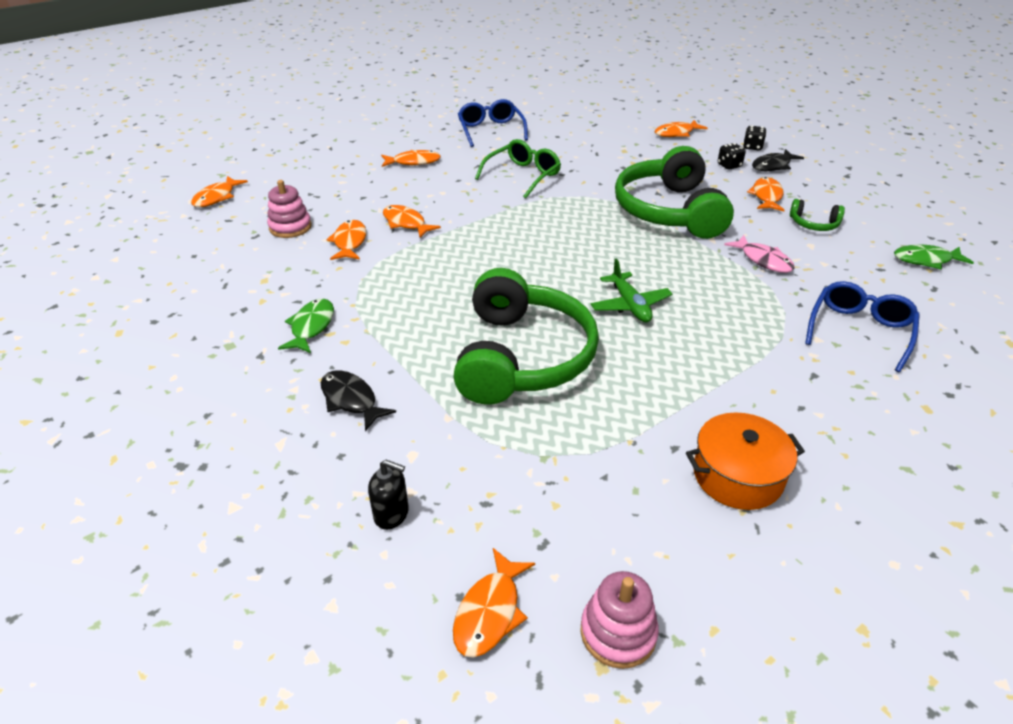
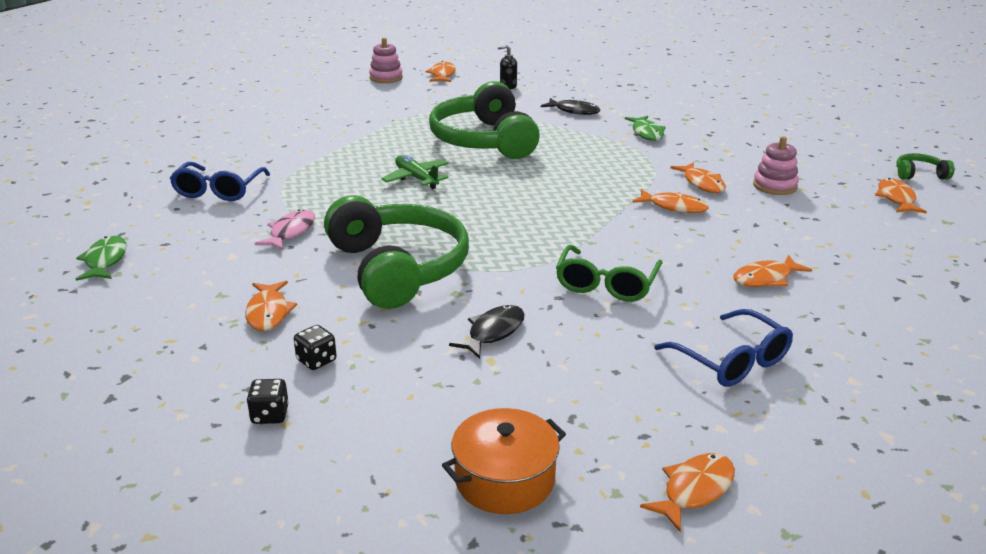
camera: 160 degrees right, 10 degrees down
orange fish [655,120,708,137] -> orange fish moved to [640,453,735,532]
orange pot [686,413,805,510] -> orange pot moved to [442,408,566,514]
pink fish [724,235,795,273] -> pink fish turned 75 degrees clockwise [255,209,315,250]
black fish [752,149,804,171] -> black fish moved to [449,305,525,359]
green headphones [790,199,845,231] -> green headphones moved to [896,153,955,179]
green fish [894,244,974,269] -> green fish turned 75 degrees counterclockwise [76,236,127,281]

